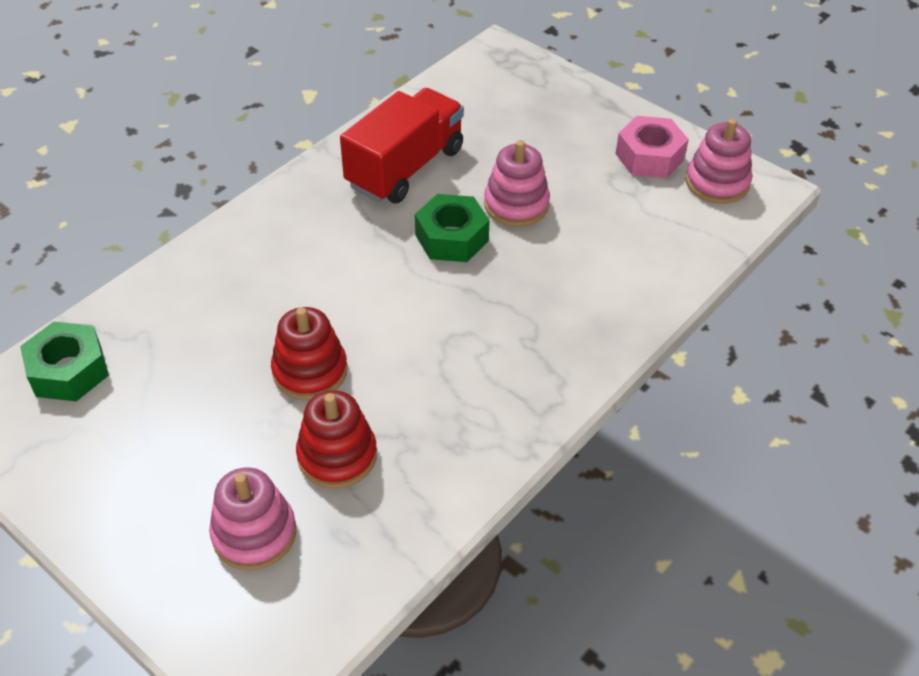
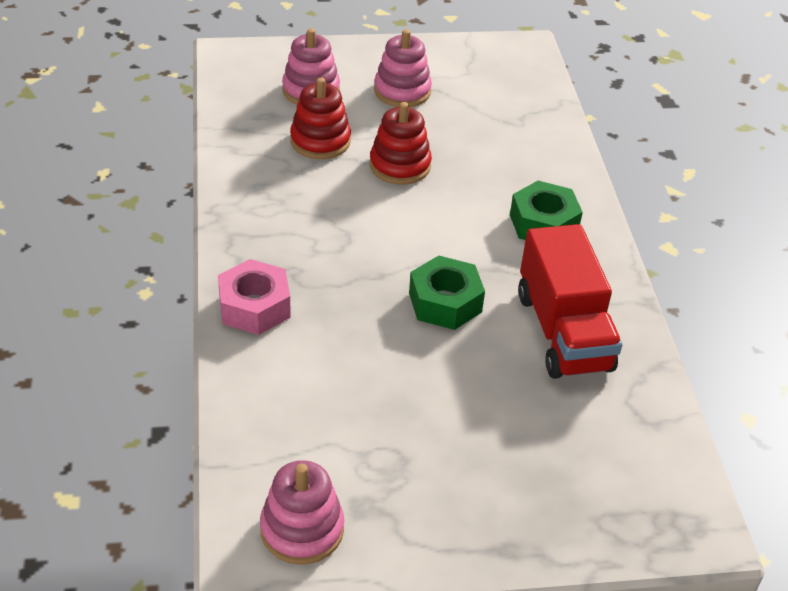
camera: 130 degrees right, 5 degrees down
green nut [20,321,109,401] -> green nut moved to [510,181,583,240]
pink stacking toy [484,140,550,227] -> pink stacking toy moved to [374,29,432,107]
pink nut [616,116,689,178] -> pink nut moved to [218,259,291,335]

